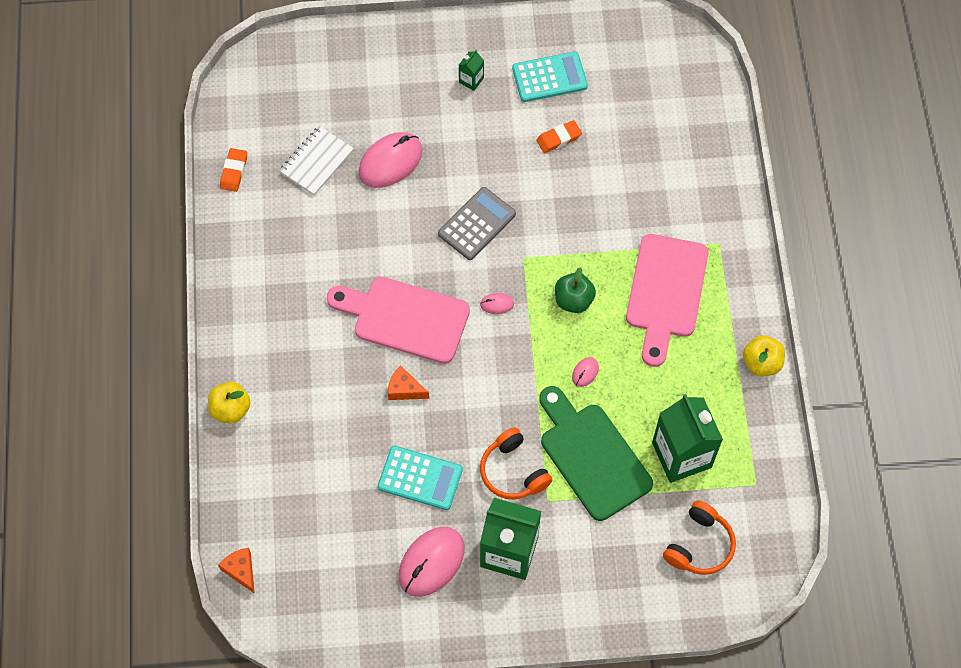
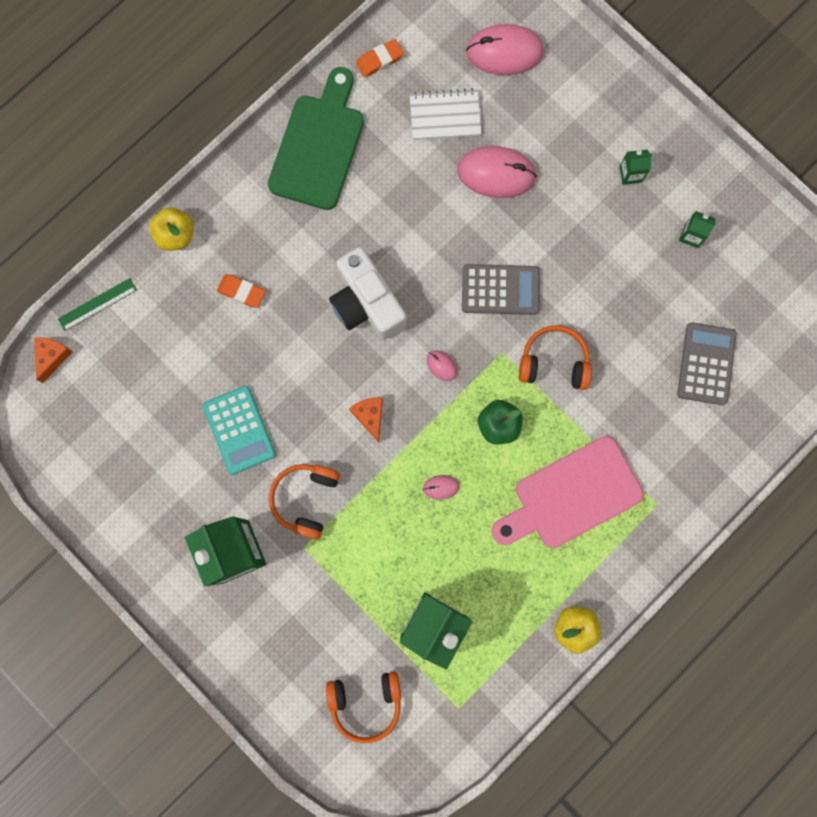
camera: 50 degrees right, 15 degrees up
pink cutting board [327,277,470,364] -> white camera [329,247,407,340]
orange cheese [388,365,429,400] -> orange cheese moved to [349,397,383,442]
pink mouse [399,527,465,597] -> pink mouse moved to [466,24,544,75]
turquoise calculator [512,51,588,102] -> green carton [679,211,716,248]
orange eraser [537,120,582,153] -> orange eraser moved to [217,274,265,308]
green cutting board [539,386,653,521] -> green cutting board moved to [268,67,364,210]
none -> green ruler [58,278,137,331]
none -> orange headphones [519,326,592,390]
none -> grey calculator [677,322,737,405]

